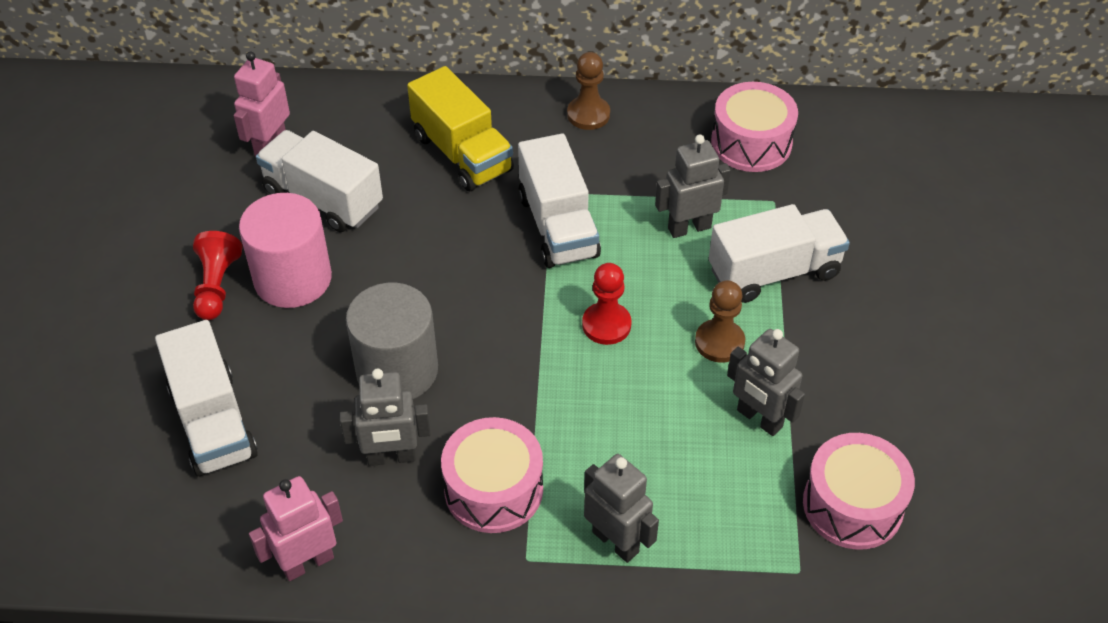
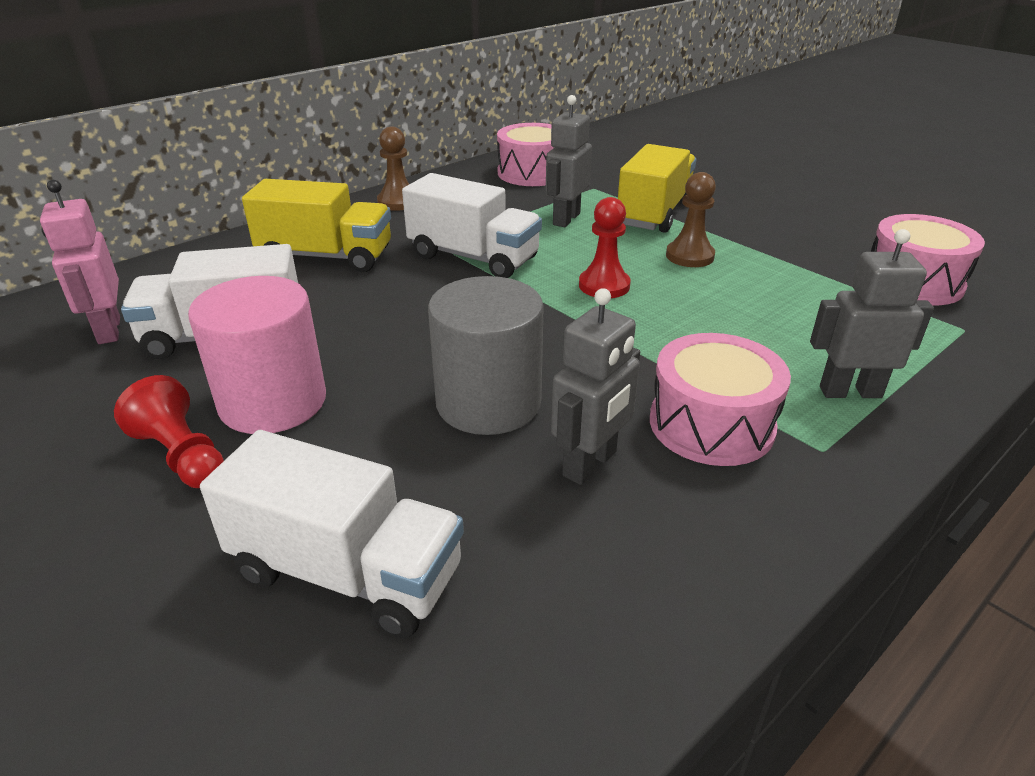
camera: 45 degrees left, 15 degrees down
pink robot [249,476,343,581] -> none
white truck [709,204,850,303] -> yellow truck [618,144,696,233]
grey robot [727,329,805,436] -> none

